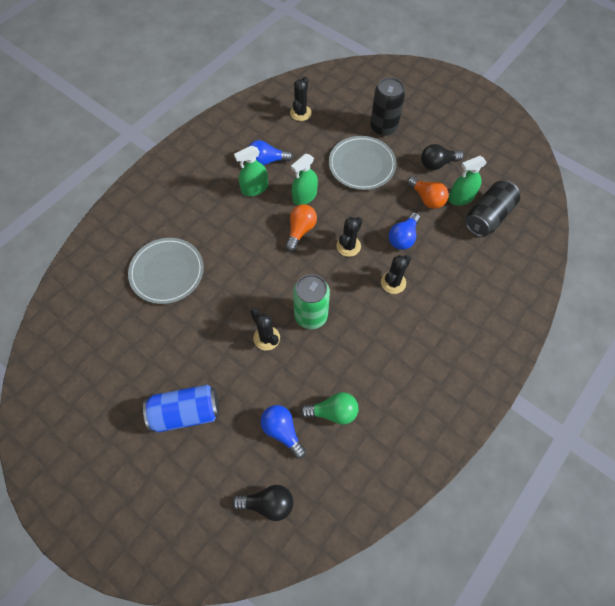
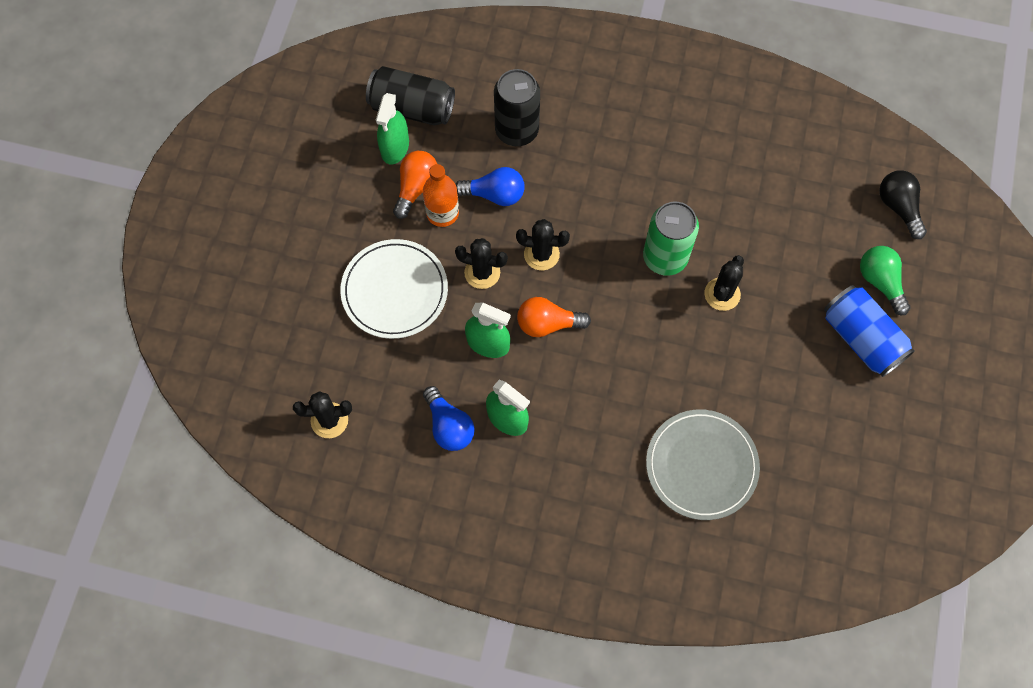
camera: 115 degrees left, 5 degrees up
blue light bulb [261,405,306,459] -> none
green light bulb [300,392,358,425] -> green light bulb moved to [860,246,910,315]
grey plate [329,136,396,190] -> white plate [340,239,448,339]
black can [370,77,405,136] -> black can moved to [494,69,540,146]
black cactus [381,255,411,294] -> black cactus moved to [455,238,508,289]
black light bulb [421,144,464,170] -> none
green spray bottle [448,156,487,205] -> green spray bottle turned 60 degrees clockwise [376,93,409,164]
none -> orange bottle [423,164,459,227]

